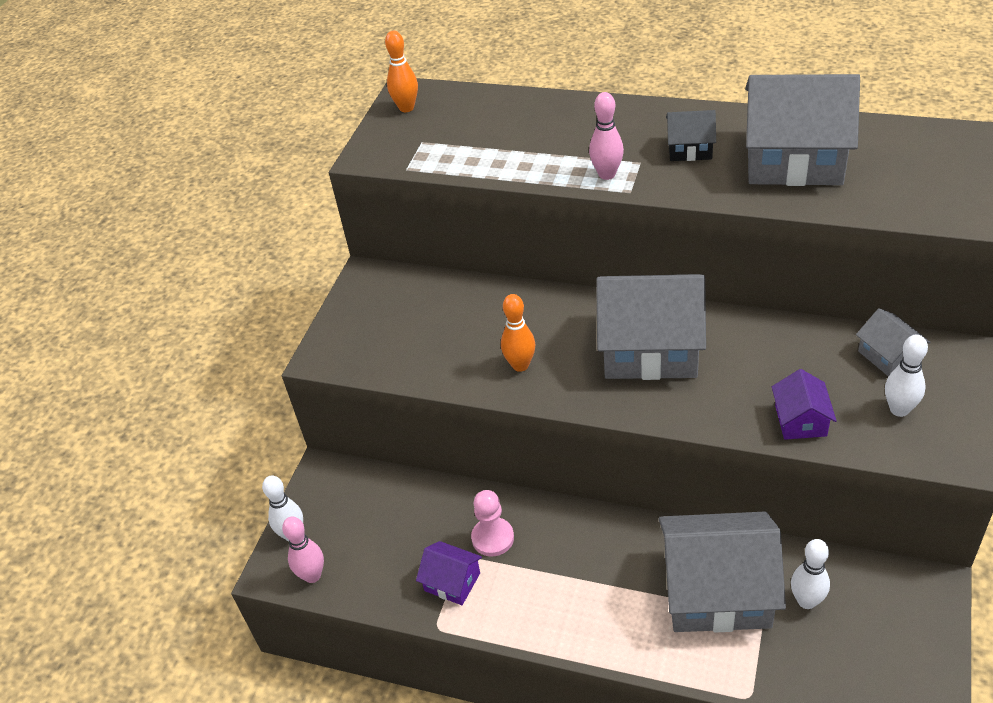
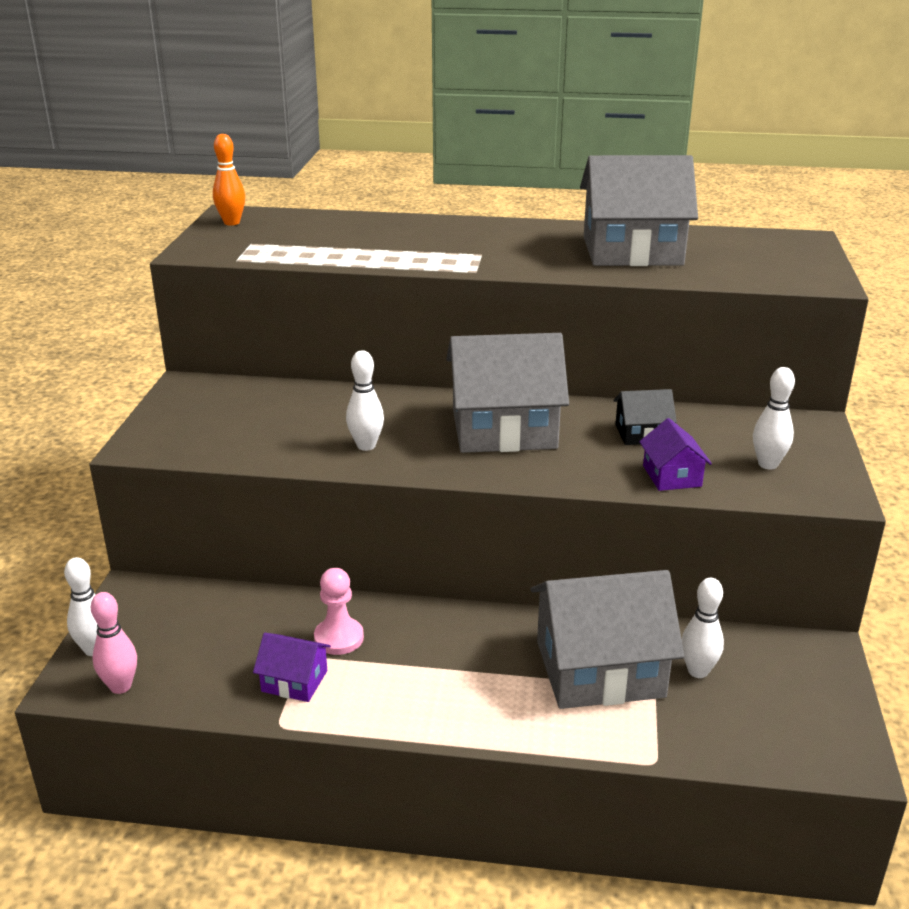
camera: 15 degrees left, 15 degrees down
orange bowling pin [501,294,535,372] -> white bowling pin [346,350,384,451]
pink bowling pin [589,92,624,180] -> none
black house [666,110,716,161] -> black house moved to [613,389,677,445]
grey house [856,308,930,377] -> none

